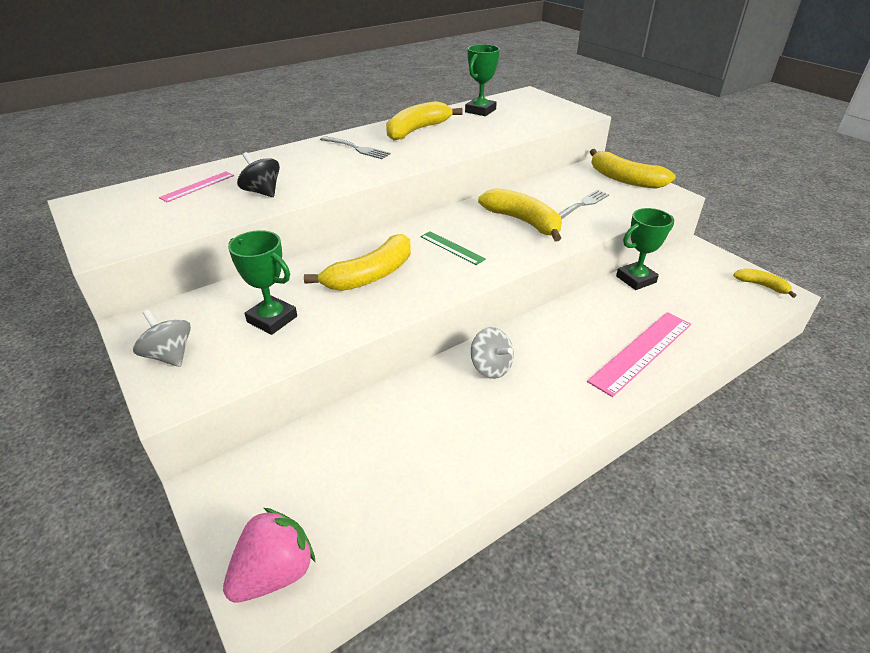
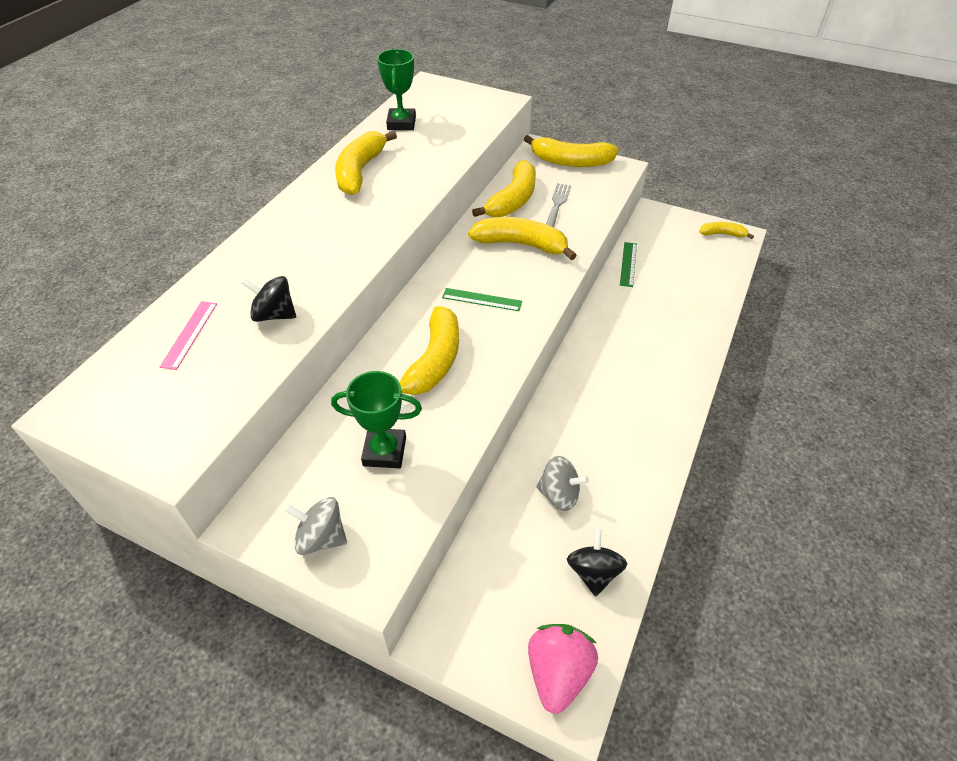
camera: 30 degrees left, 10 degrees up
grey fork [320,136,391,159] -> none
grey spinning top [471,327,514,379] -> grey spinning top moved to [536,456,589,511]
pink ruler [587,312,691,397] -> none
green trophy [616,208,674,290] -> green ruler [620,242,637,287]
none -> yellow banana [472,160,536,217]
none -> black spinning top [567,528,627,597]

